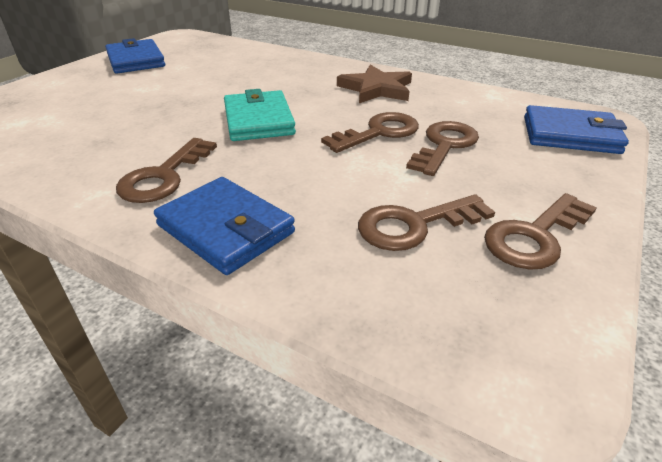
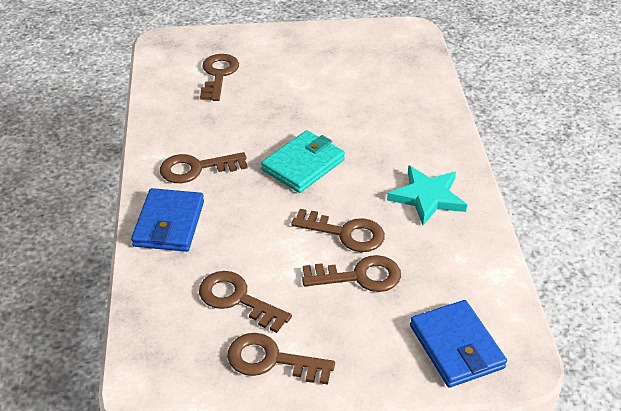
camera: 55 degrees right, 5 degrees up
blue wallet [105,38,165,74] -> none
brown star [337,65,412,103] -> turquoise star [387,165,467,225]
none -> brown key [200,54,239,101]

